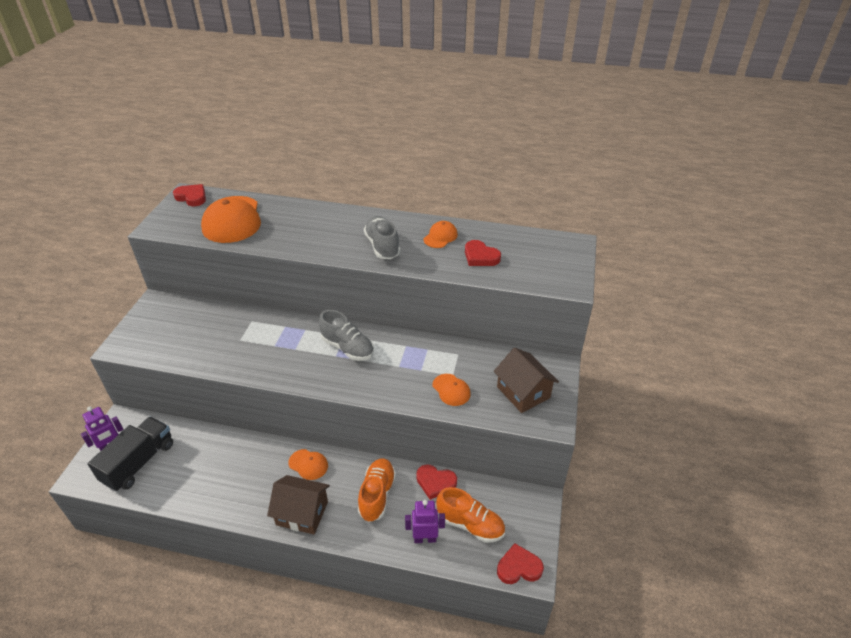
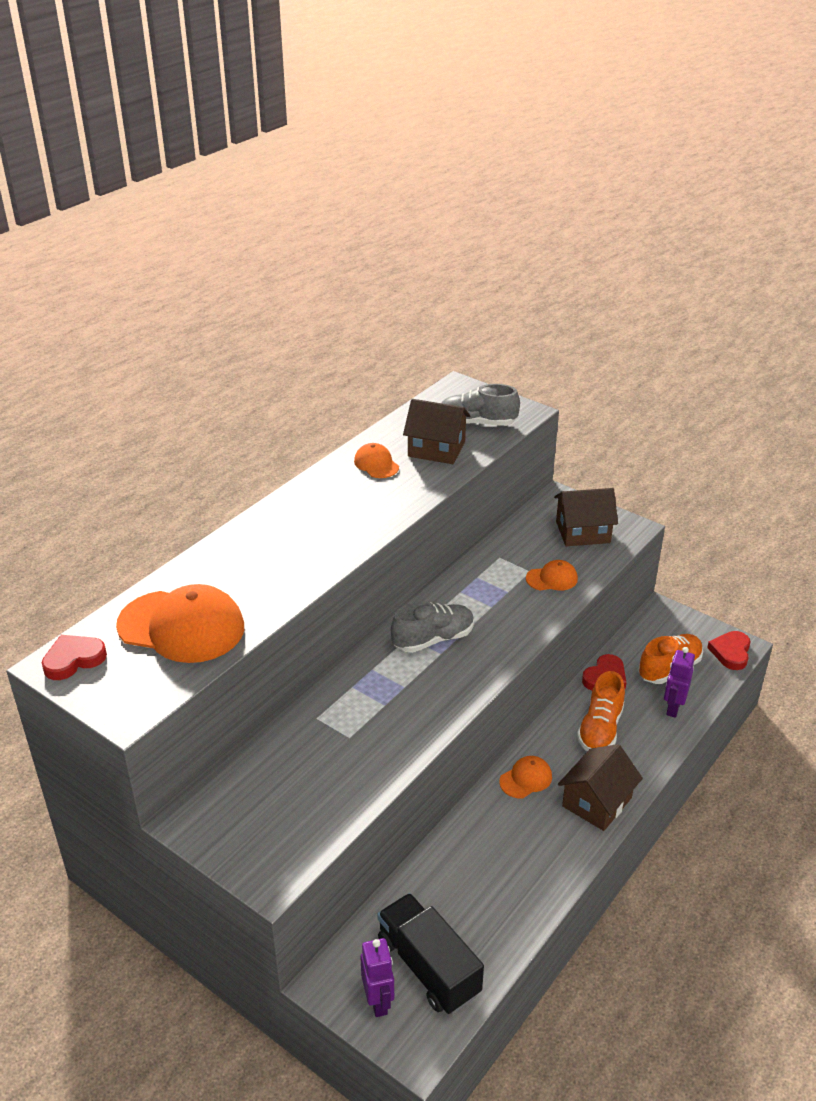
camera: 65 degrees left, 5 degrees down
orange shoe [358,458,396,522] -> orange shoe turned 105 degrees counterclockwise [577,671,625,751]
grey shoe [364,216,400,259] -> grey shoe moved to [441,384,520,426]
red heart [465,240,501,266] -> brown house [403,399,470,464]

